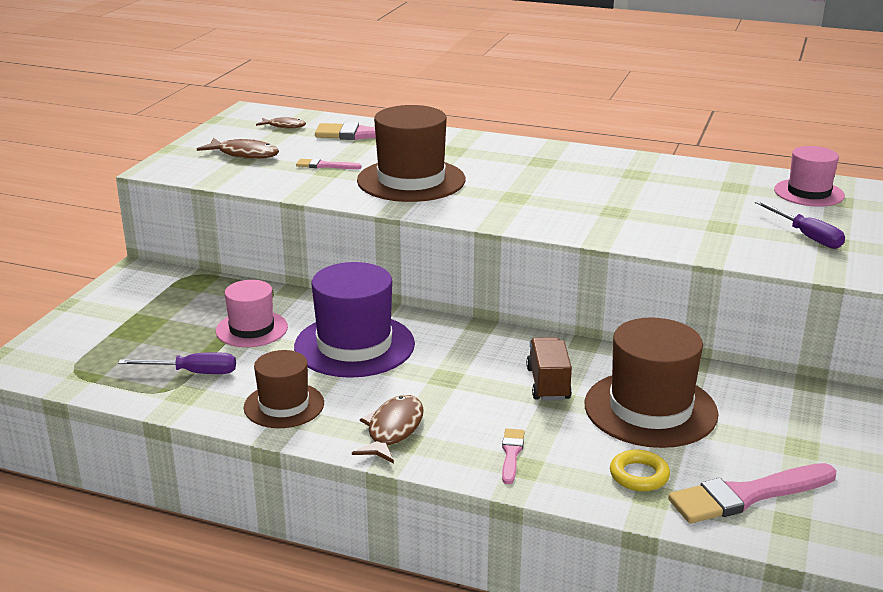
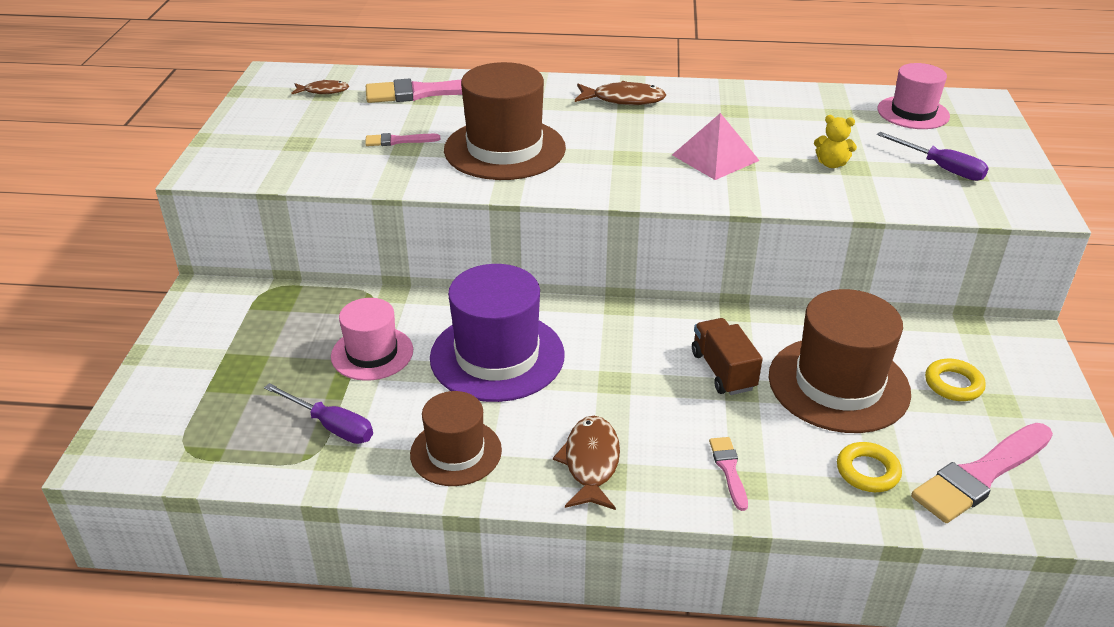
camera: 15 degrees left, 10 degrees up
purple screwdriver [118,352,236,374] -> purple screwdriver turned 45 degrees clockwise [264,383,373,444]
brown fish [197,138,279,159] -> brown fish moved to [575,81,666,105]
none -> pink pyramid [672,113,760,180]
none -> yellow teddy bear [814,115,857,168]
none -> yellow ring [925,359,986,401]

